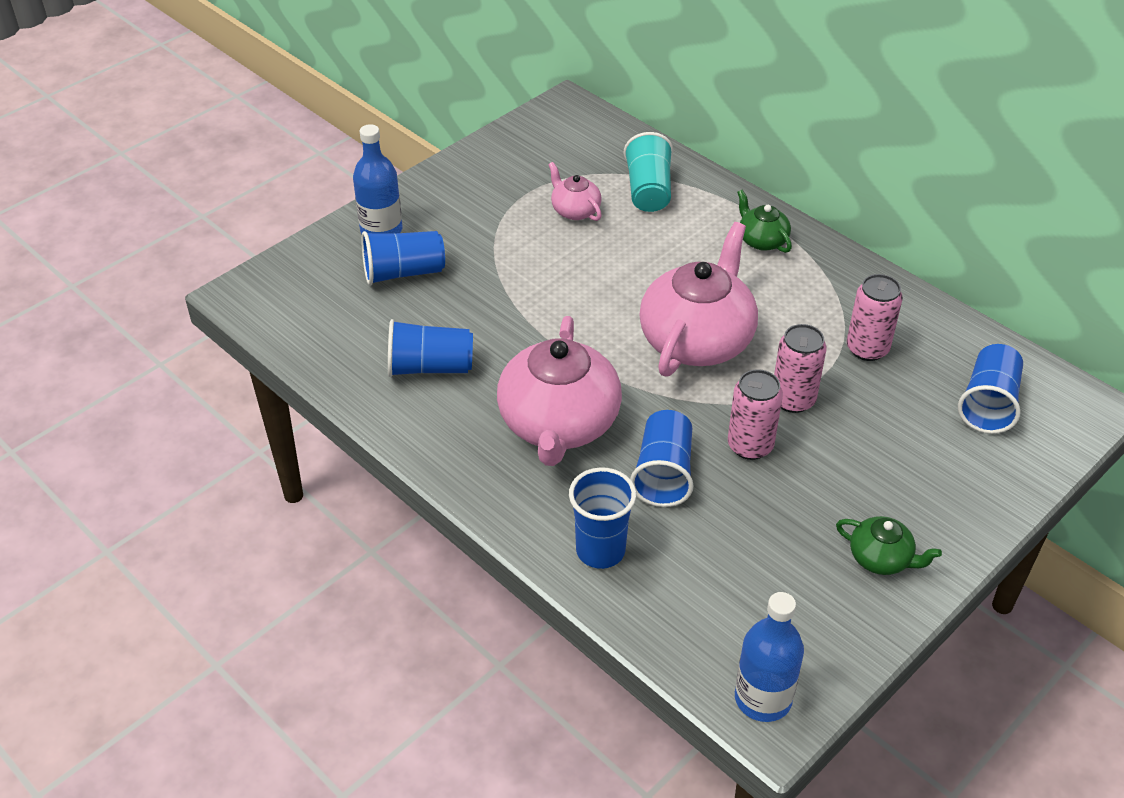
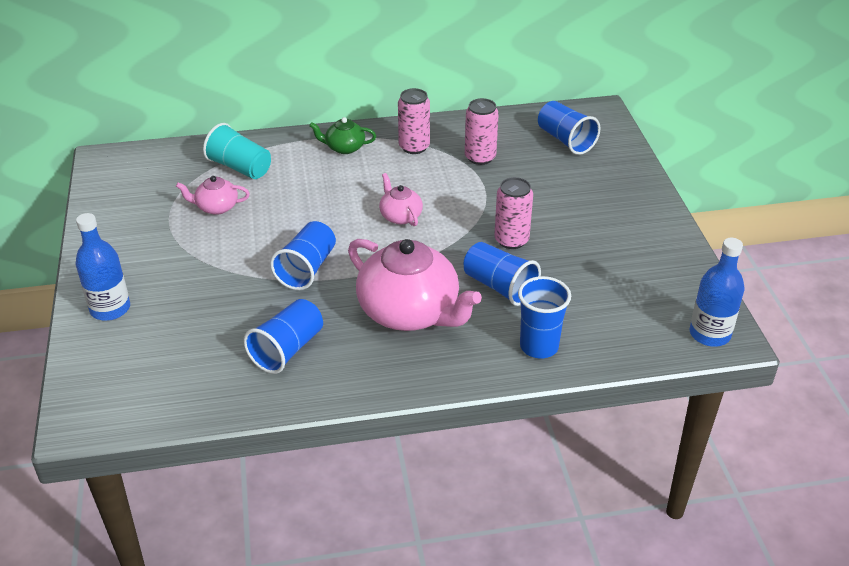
camera: 55 degrees left, 5 degrees down
blue cup [362,231,445,285] -> blue cup moved to [270,221,336,290]
pink teapot [639,222,758,377] -> pink teapot [379,173,423,226], size x0.47
pink can [774,324,827,413] -> pink can moved to [398,88,430,154]
green teapot [836,516,942,575] -> none

